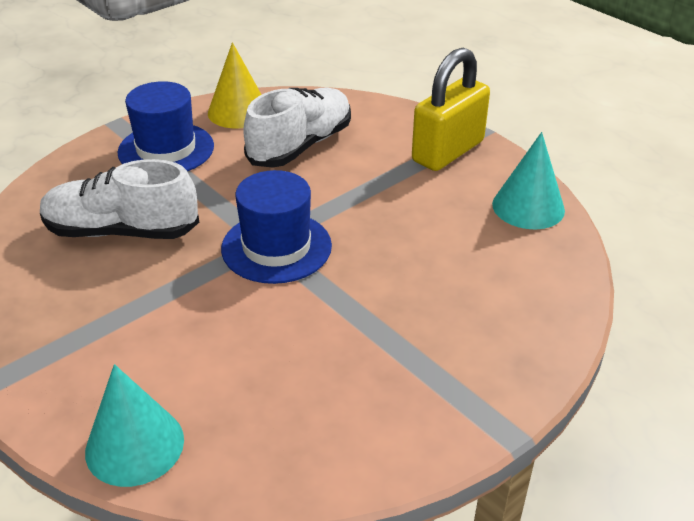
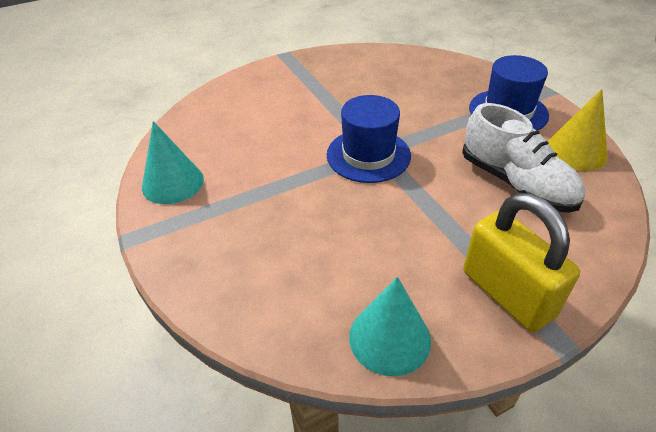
camera: 105 degrees right, 5 degrees up
white shoe [40,159,199,239] -> none
turquoise cone [85,364,184,487] -> turquoise cone moved to [142,121,204,204]

